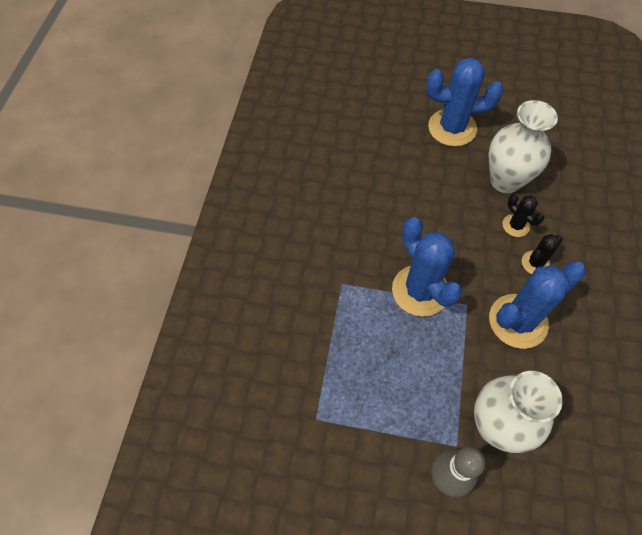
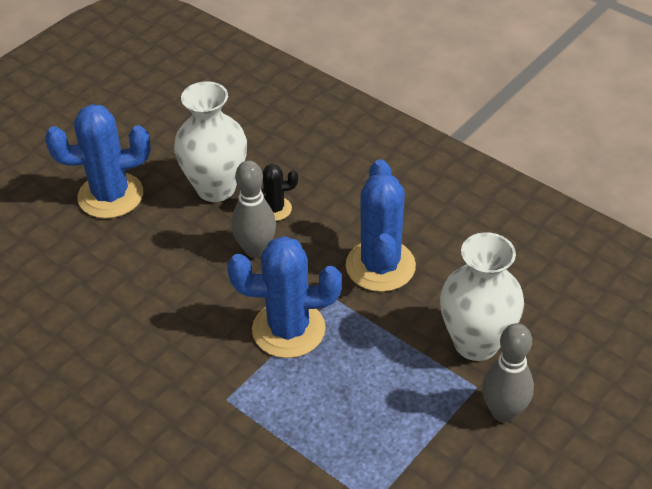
camera: 60 degrees left, 15 degrees down
blue cactus [426,57,503,147] -> blue cactus turned 45 degrees clockwise [45,104,151,219]
black cactus [522,234,563,274] -> none
none -> grey bowling pin [231,160,276,258]

